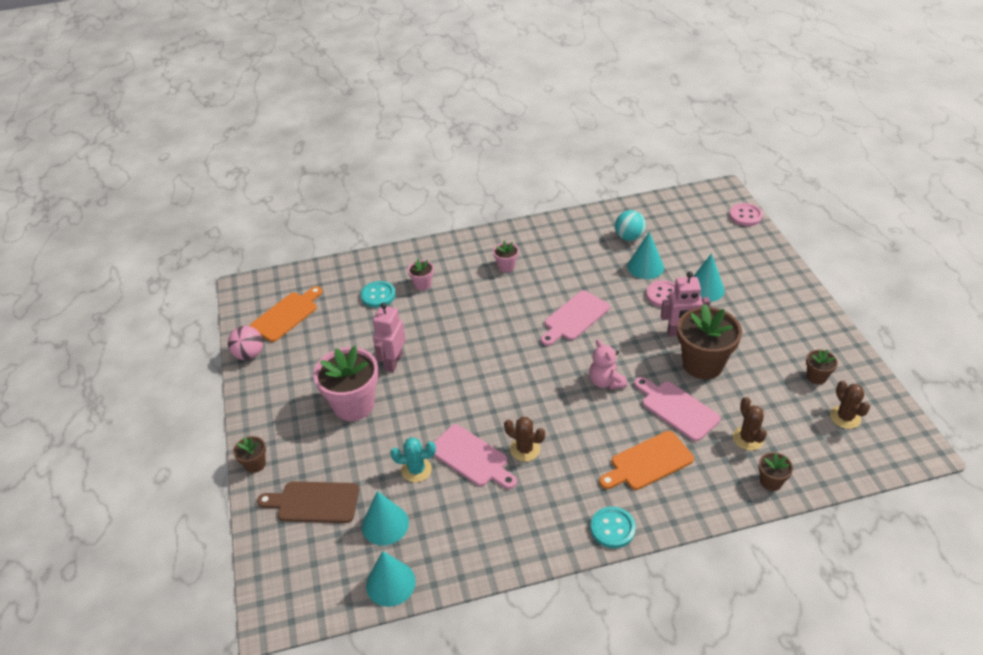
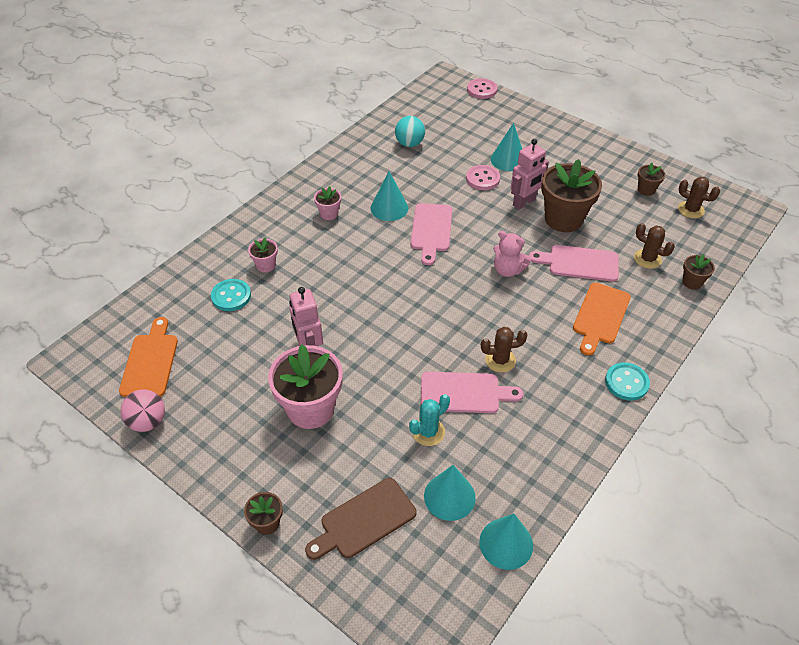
camera: 40 degrees left, 5 degrees up
turquoise cone [627,231,664,279] -> turquoise cone moved to [370,171,408,221]

